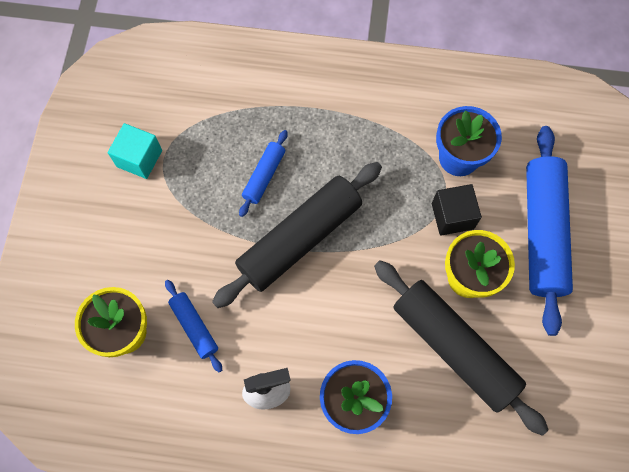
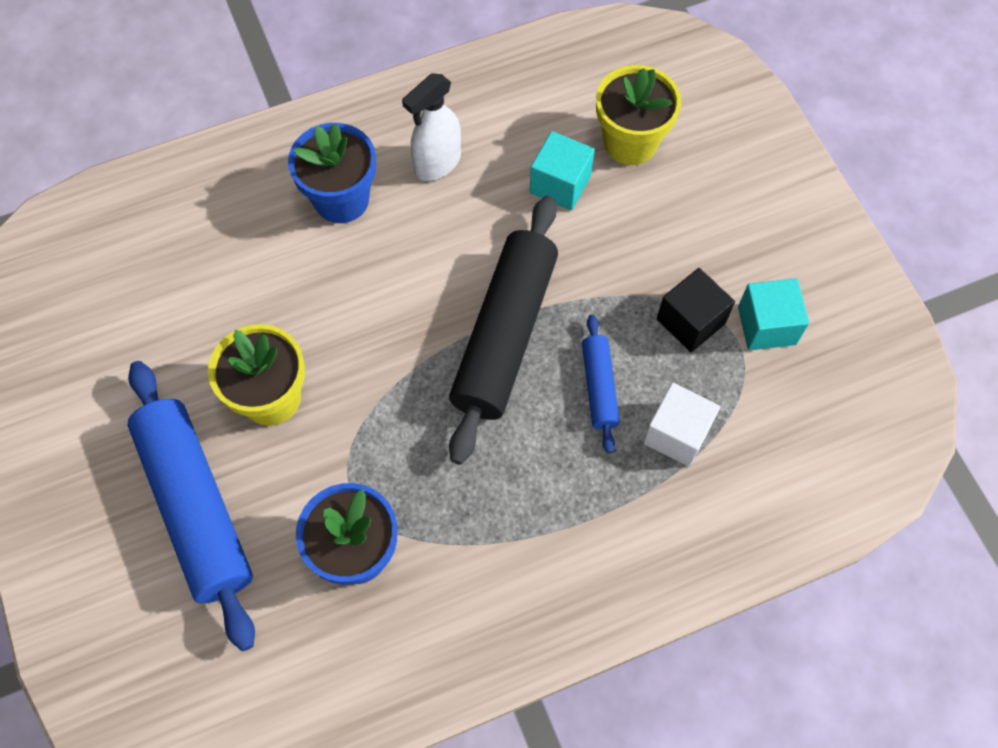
camera: 150 degrees right, 5 degrees down
blue rolling pin [165,280,222,372] -> turquoise cube [530,131,595,210]
black rolling pin [374,260,549,436] -> none
black cube [432,184,482,236] -> black cube moved to [657,268,735,352]
none -> white cube [643,383,720,467]

